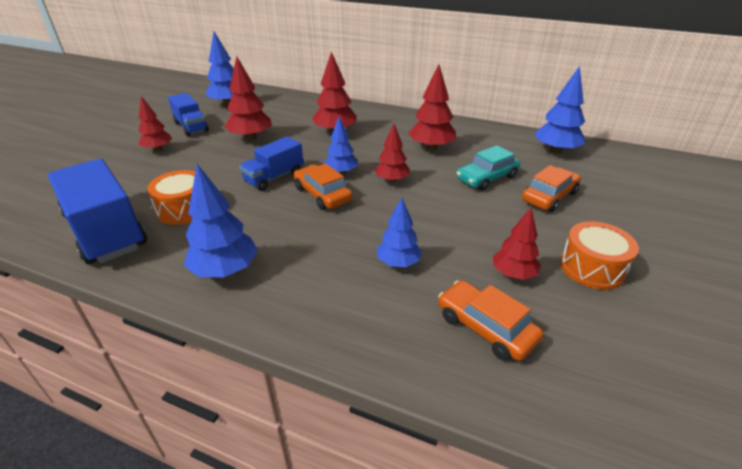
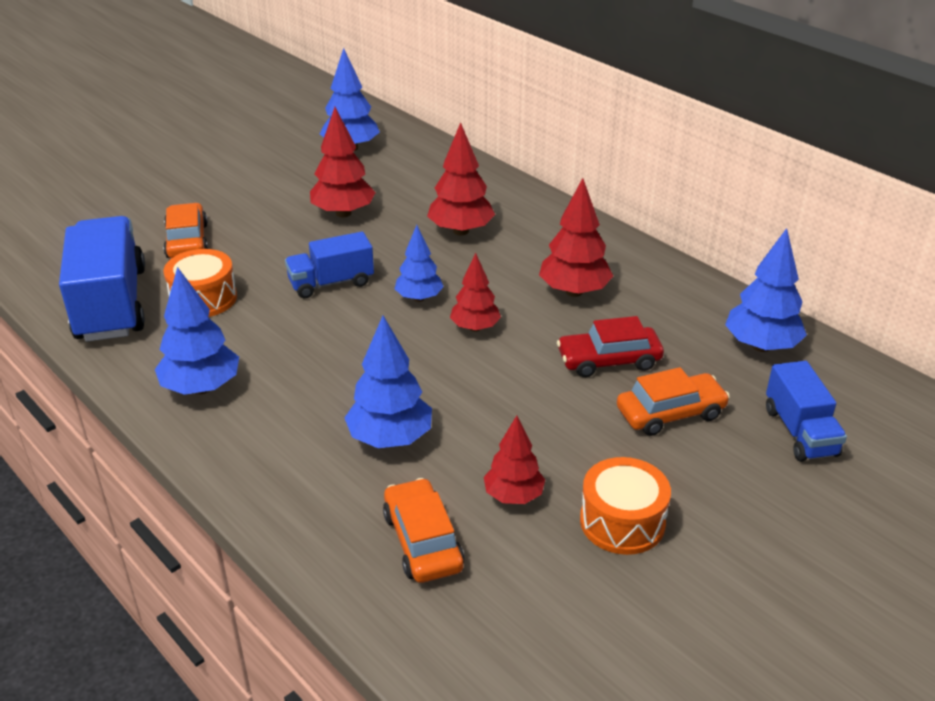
camera: 25 degrees right, 0 degrees up
red tree [138,96,172,151] -> none
blue truck [168,93,209,136] -> blue truck moved to [766,361,847,462]
orange car [293,164,352,210] -> orange car moved to [163,203,208,258]
blue tree [377,198,422,267] -> blue tree [344,316,432,448], size x1.51
turquoise car [456,145,520,191] -> red car [557,316,664,377]

